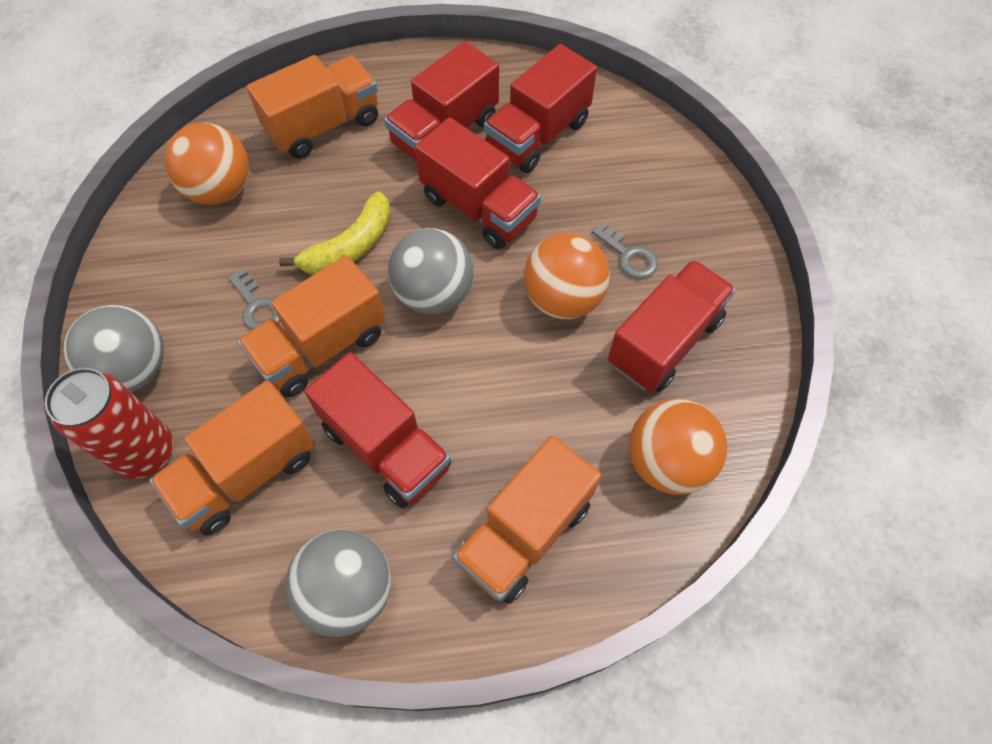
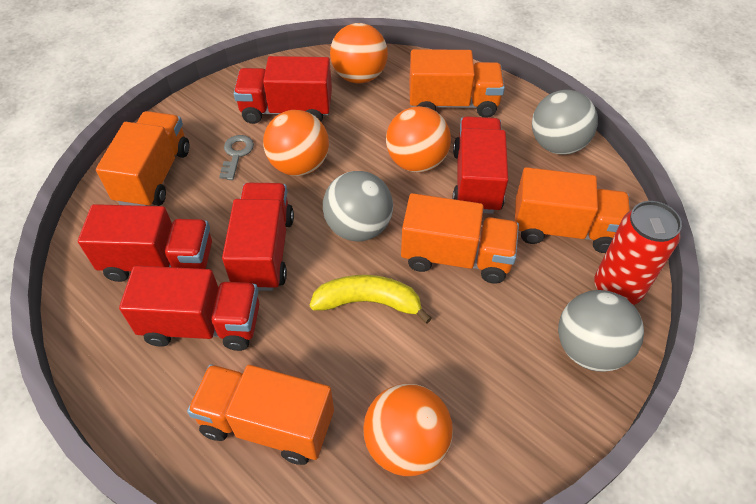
camera: 130 degrees left, 10 degrees down
grey key [228,268,280,330] -> none
none -> orange truck [96,111,189,206]
none -> orange ball [386,106,451,172]

